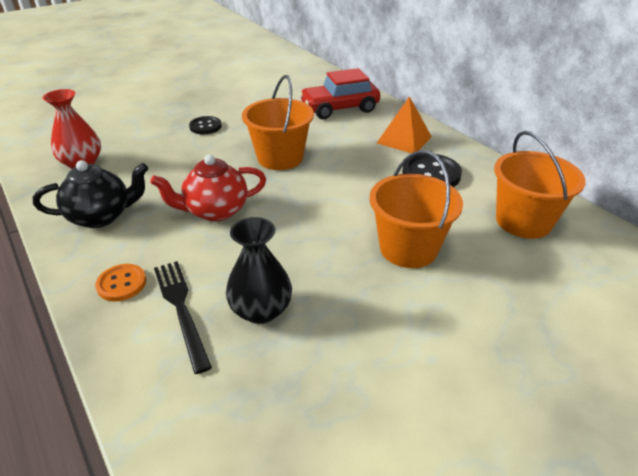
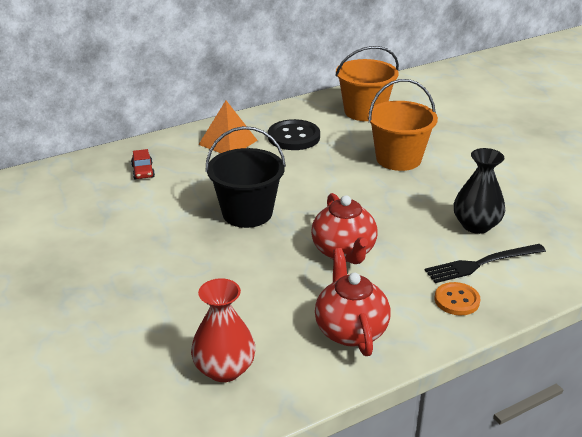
camera: 85 degrees left, 5 degrees down
black teapot [33,160,148,228] -> red teapot [315,248,391,356]
black button [189,116,222,134] -> none
orange bucket [242,75,314,170] -> black bucket [205,126,286,228]
red car [299,68,380,119] -> red car [131,149,155,180], size x0.45

